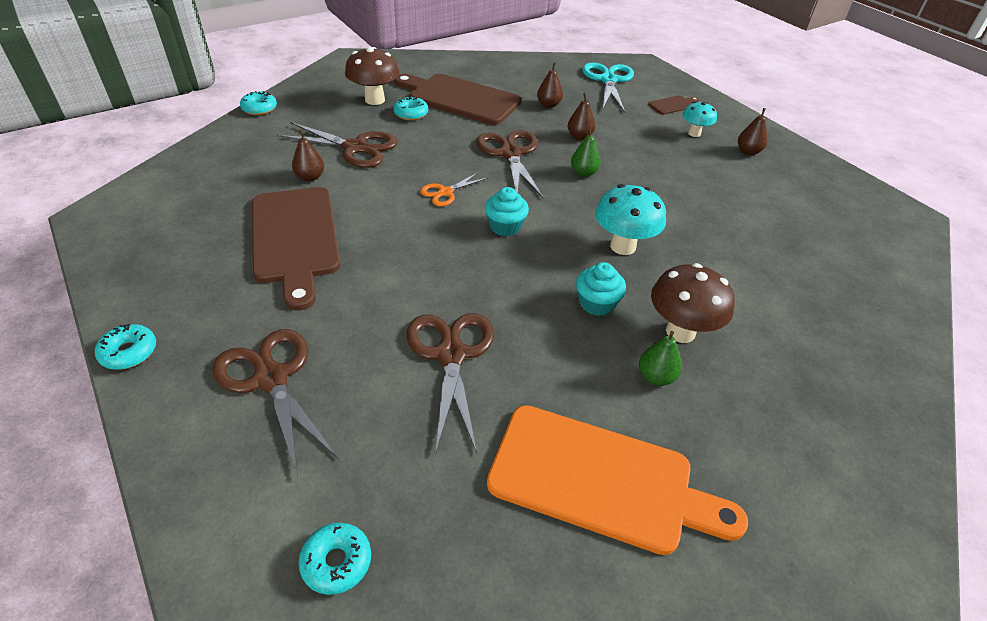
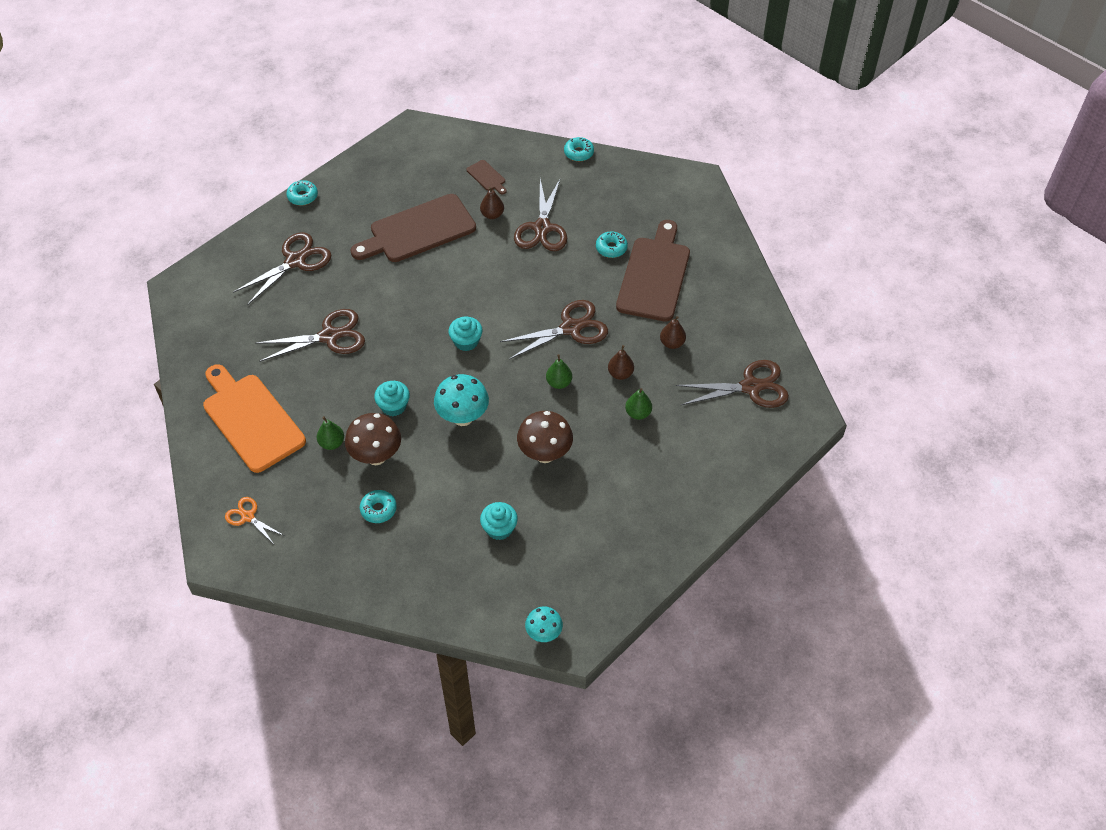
camera: 80 degrees right, 10 degrees up
turquoise donut [299,523,371,595] -> turquoise donut moved to [360,490,397,523]
brown mushroom [345,47,399,105] -> brown mushroom moved to [517,411,573,463]
orange scissors [420,172,488,206] -> orange scissors moved to [225,497,285,544]
orange cutting board [487,405,748,555] -> orange cutting board turned 135 degrees clockwise [203,364,306,473]
turquoise scissors [582,62,634,112] -> brown scissors [676,360,789,408]
brown cutting board [648,95,699,115] -> brown cutting board moved to [467,160,507,195]
turquoise mushroom [683,102,717,137] -> turquoise mushroom moved to [525,606,563,642]
brown pear [738,108,767,155] -> none
none -> turquoise cupcake [480,502,518,540]
none -> green pear [625,388,652,420]

